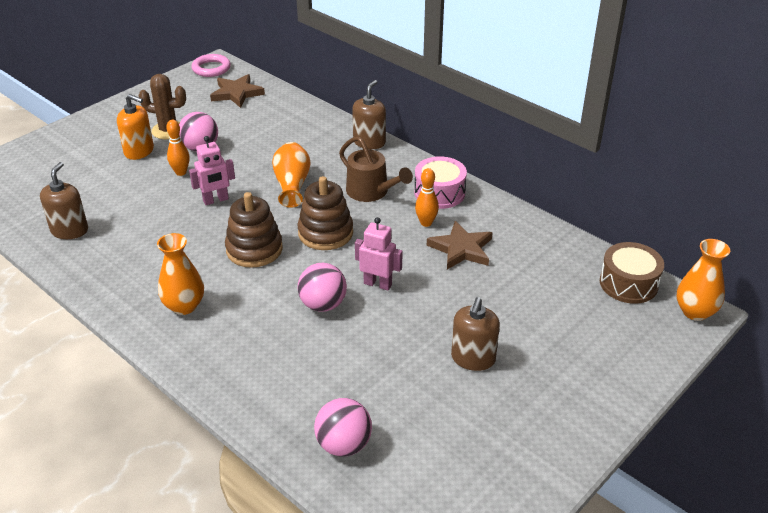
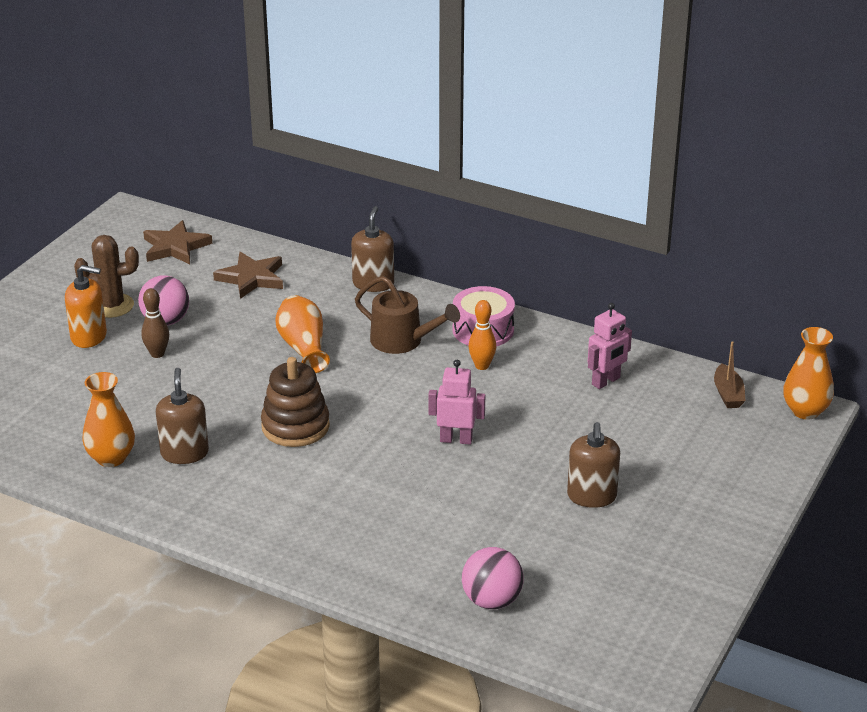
camera: 15 degrees left, 5 degrees down
brown soap dispenser [40,162,88,239] -> brown soap dispenser moved to [156,368,209,464]
orange vase [157,233,204,315] -> orange vase moved to [82,372,135,467]
orange bowling pin [166,120,190,176] -> brown bowling pin [141,288,169,358]
pink robot [189,136,235,205] -> pink robot moved to [588,303,632,389]
pink ring [191,54,231,77] -> none
brown stacking toy [297,176,353,250] -> none
pink ball [298,263,347,312] -> none
brown star [427,221,493,270] -> brown star moved to [213,252,283,299]
brown drum [600,242,664,304] -> brown boat [714,341,746,408]

